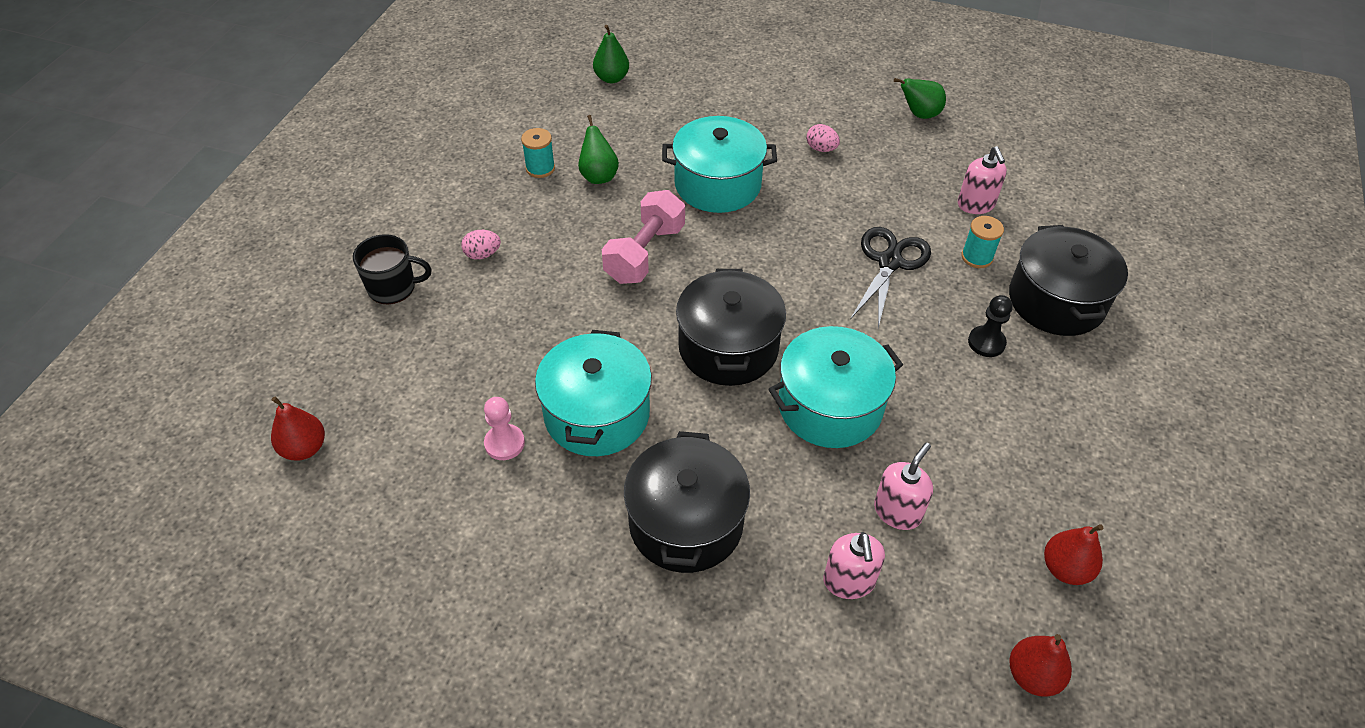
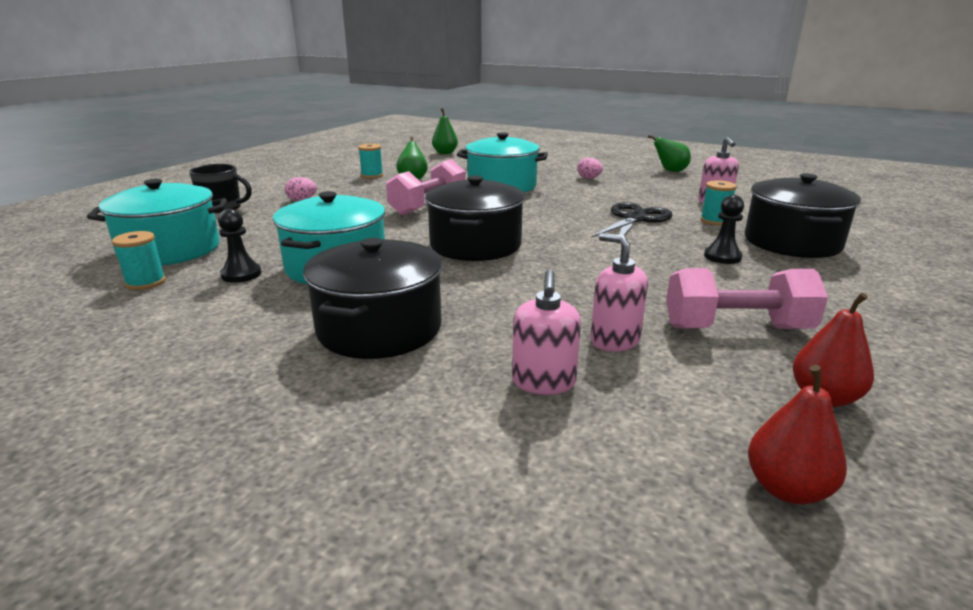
camera: 10 degrees right, 25 degrees down
red pear [271,397,325,461] -> none
pink pawn [484,397,525,460] -> black pawn [218,209,261,283]
turquoise pot [768,326,903,448] -> turquoise pot moved to [87,179,227,266]
pink soap dispenser [874,442,933,530] -> pink soap dispenser turned 90 degrees counterclockwise [590,233,648,352]
none -> turquoise spool [112,231,166,290]
none -> pink dumbbell [666,268,828,329]

